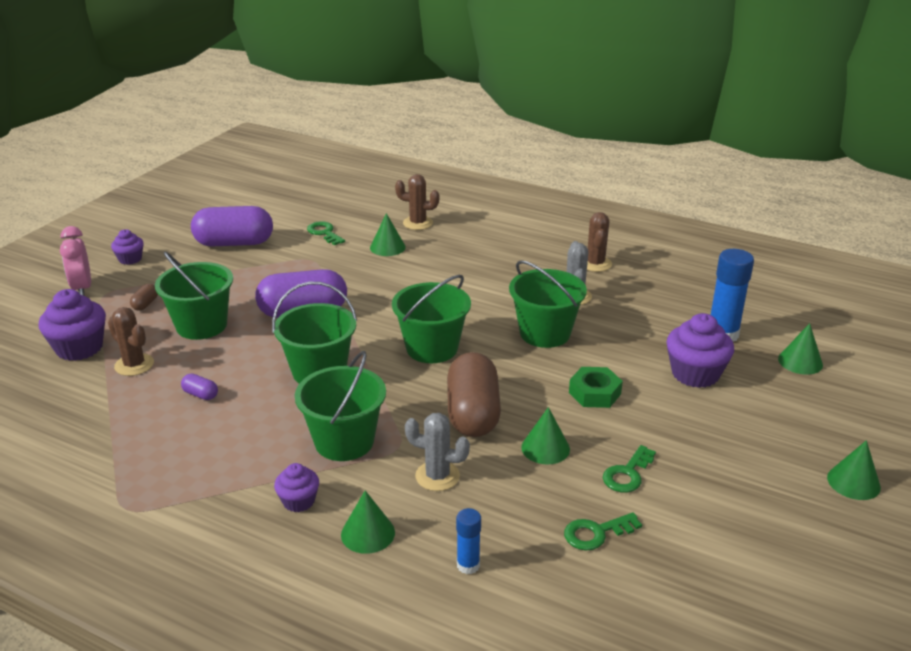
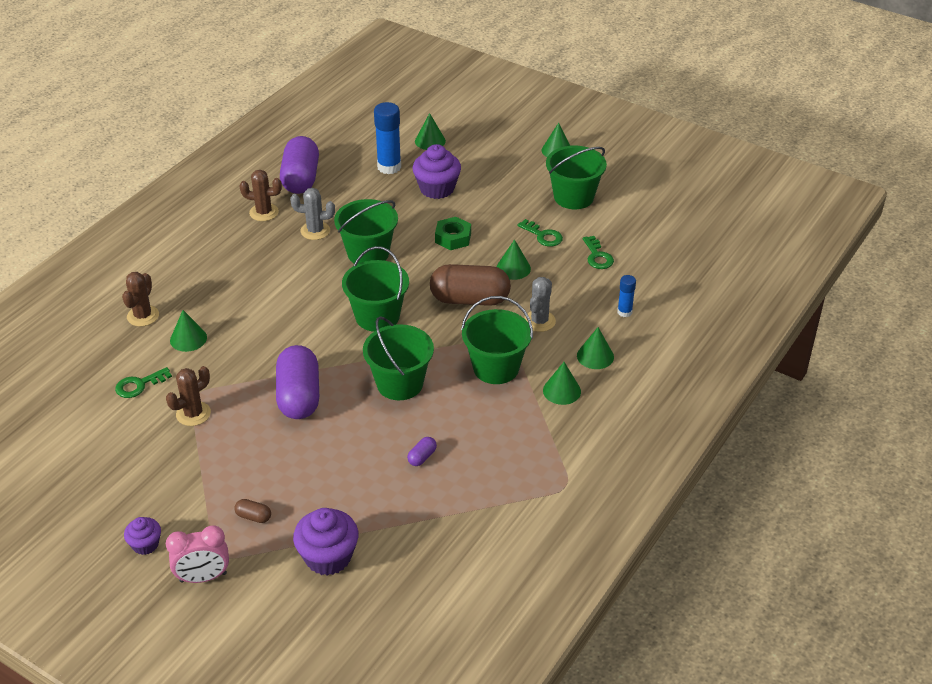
camera: 85 degrees left, 10 degrees up
brown cactus [108,307,154,376] -> brown cactus moved to [166,366,211,426]
green bucket [155,252,233,340] -> green bucket moved to [546,146,607,209]
purple capsule [191,206,273,246] -> purple capsule moved to [280,136,319,194]
purple cupcake [274,463,319,512] -> green cone [543,362,581,405]

